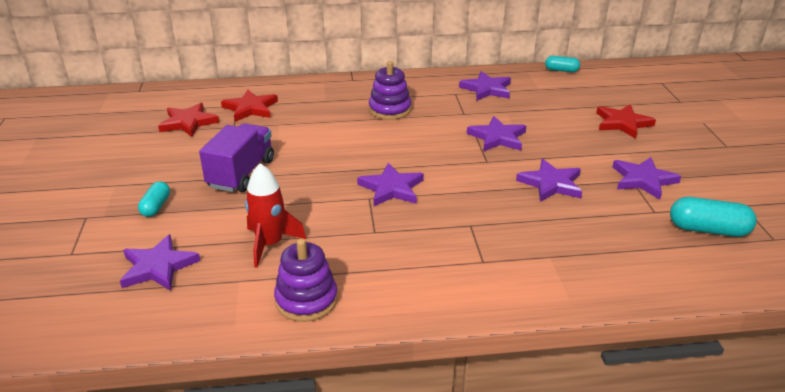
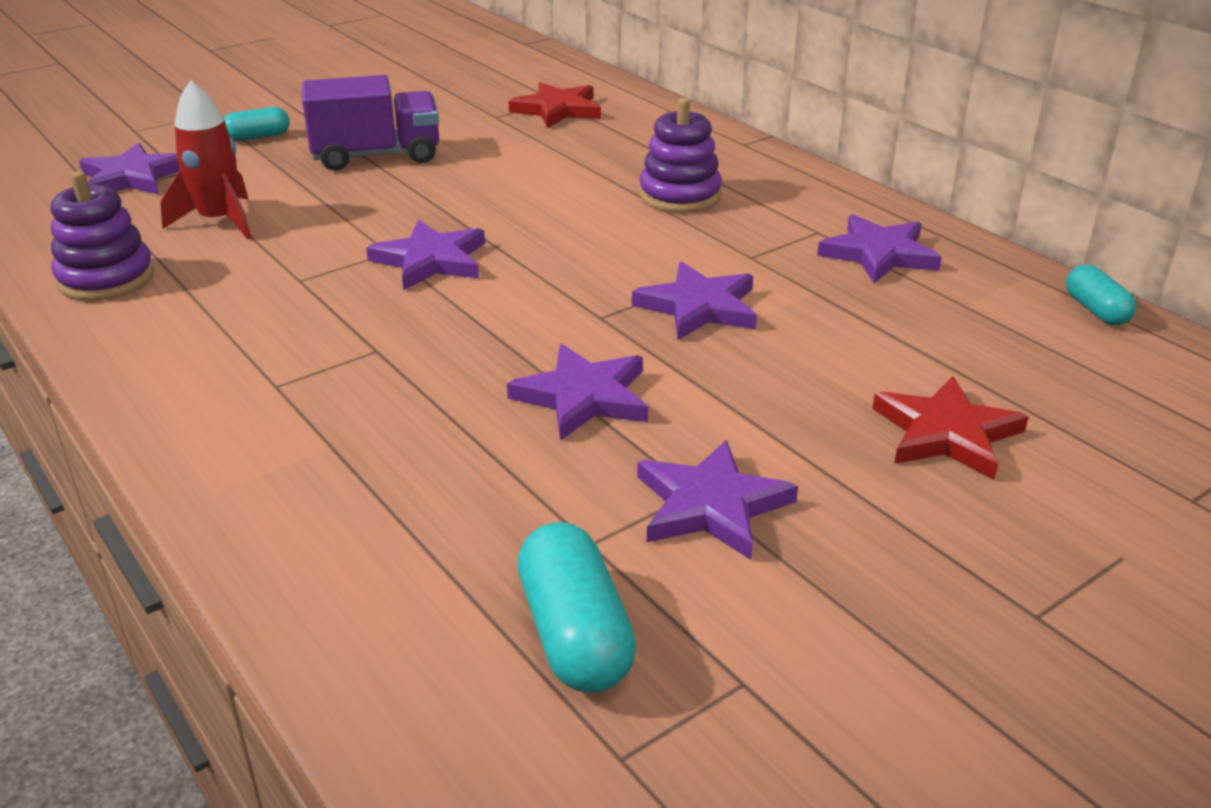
camera: 60 degrees right, 0 degrees up
red star [158,103,219,137] -> none

